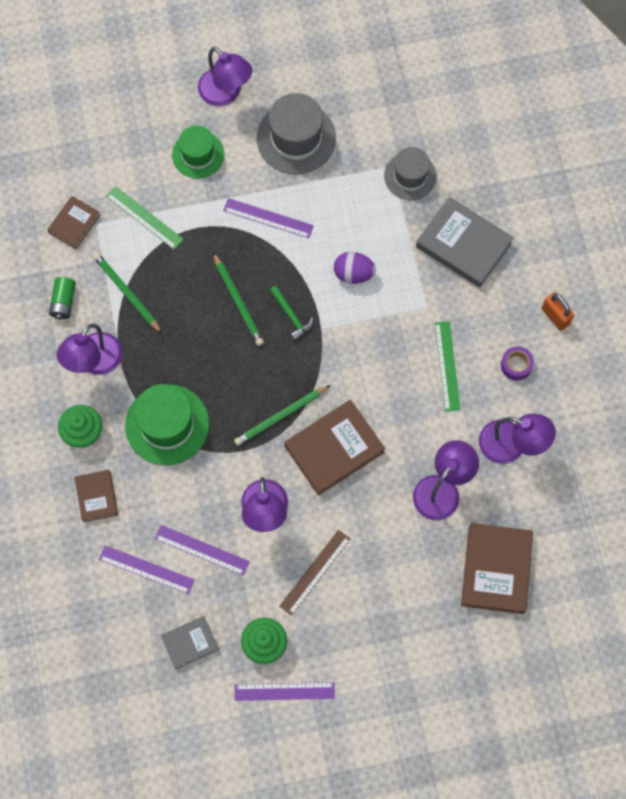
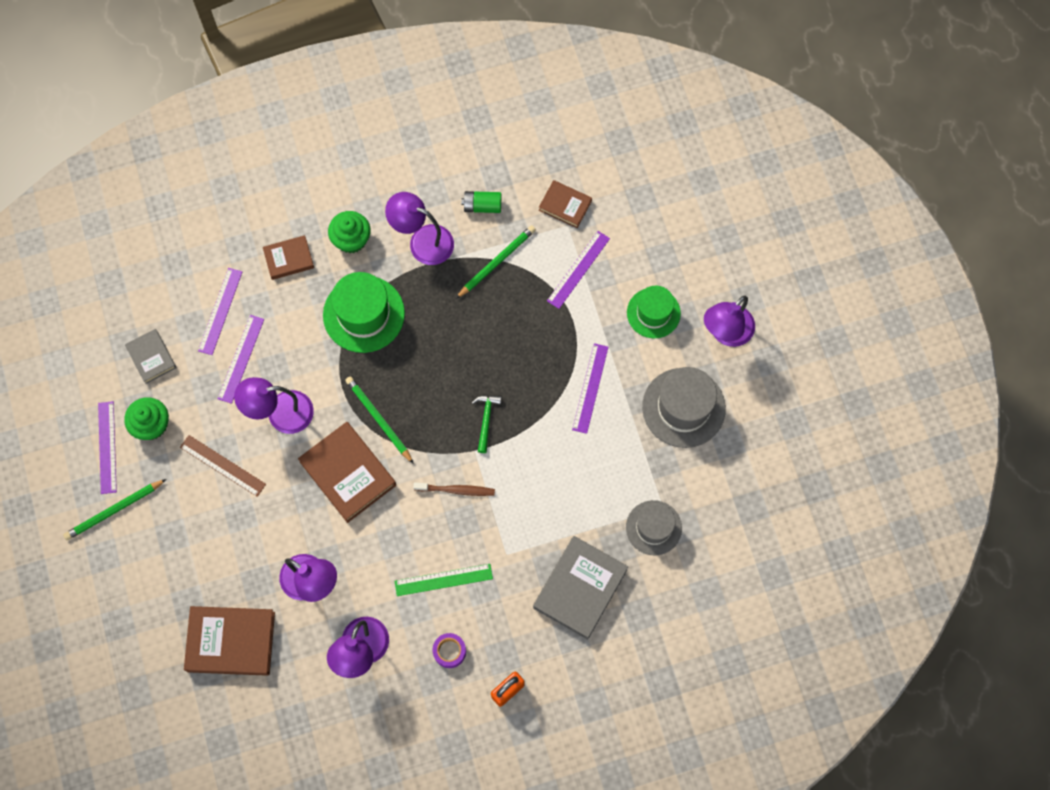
camera: 85 degrees right, 0 degrees up
green ruler [106,186,184,250] -> purple ruler [547,231,610,309]
green pencil [213,252,264,346] -> green pencil moved to [63,479,166,540]
green hammer [269,285,314,341] -> green hammer turned 135 degrees clockwise [472,395,502,453]
purple egg [334,252,376,284] -> none
none -> brown toothbrush [413,482,495,496]

